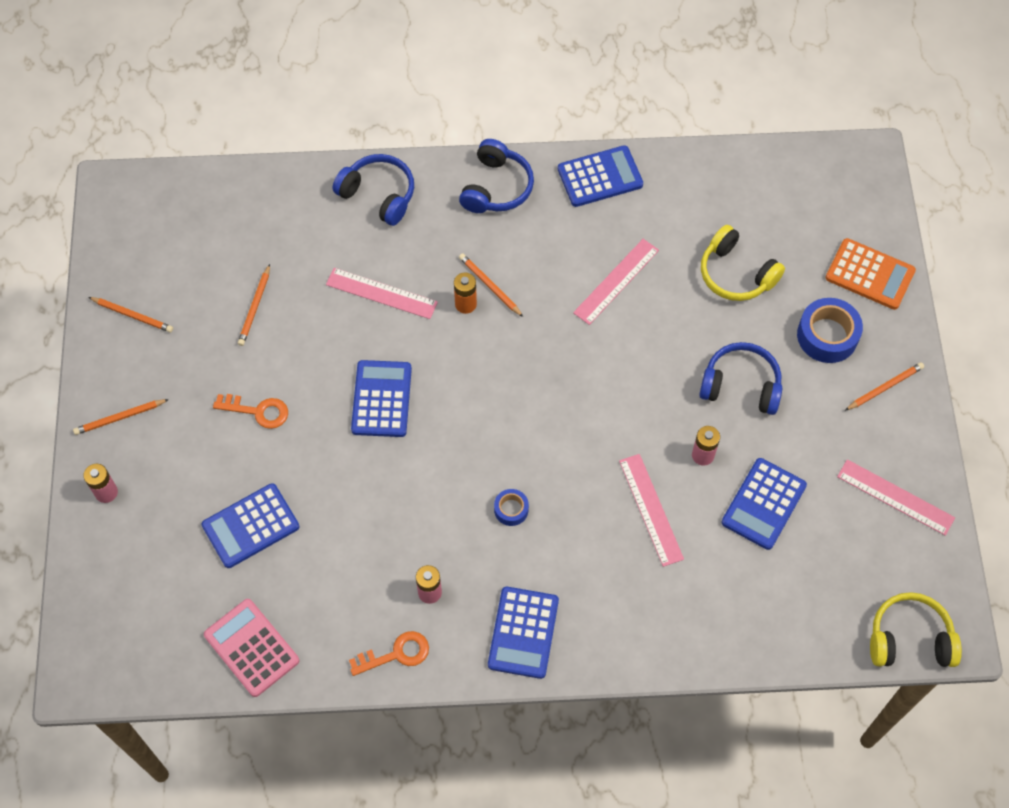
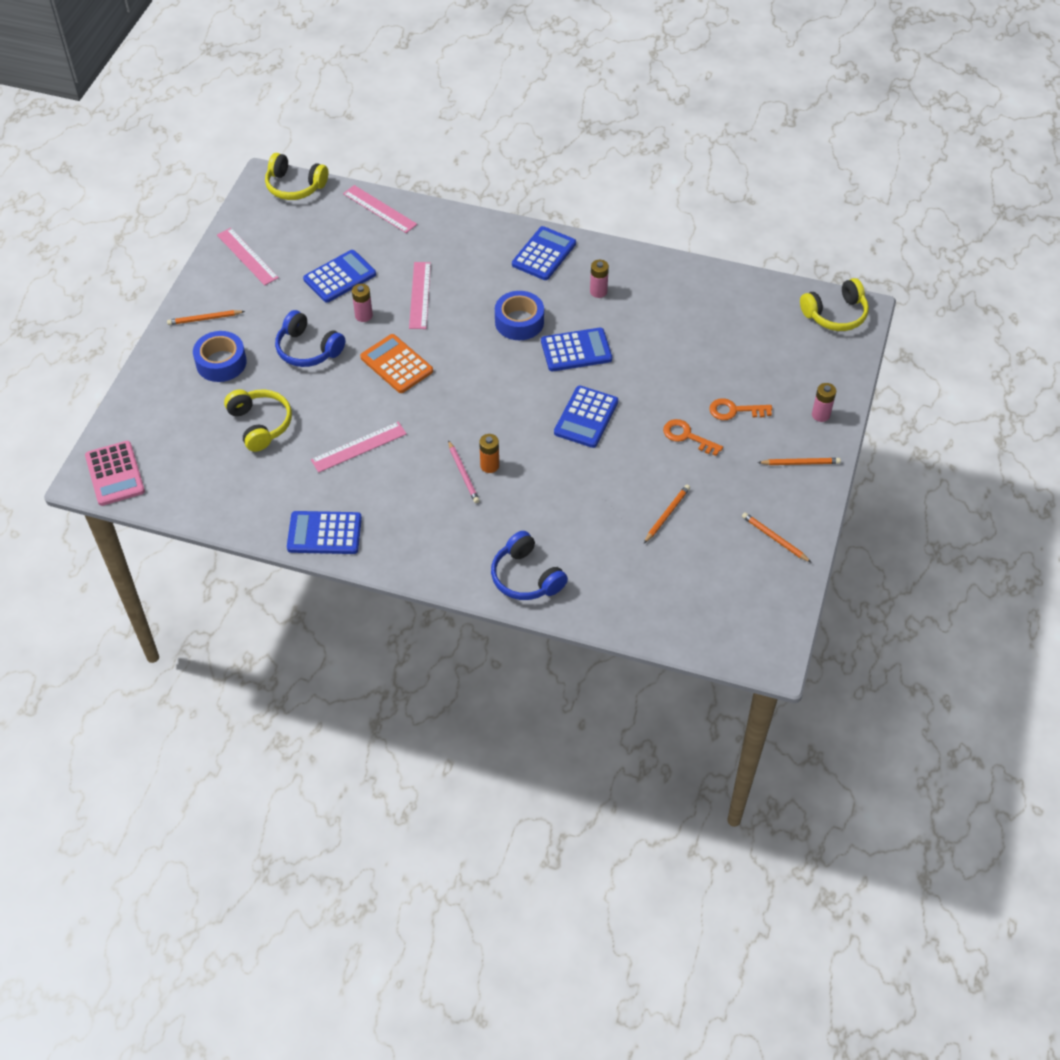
camera: 160 degrees left, 10 degrees down
blue calculator [202,483,299,568] -> blue calculator moved to [541,328,612,371]
pink calculator [204,599,299,697] -> pink calculator moved to [85,441,145,506]
pink ruler [326,268,438,319] -> pink ruler moved to [343,185,417,233]
orange key [349,631,429,676] -> orange key moved to [709,398,772,420]
blue headphones [459,139,534,213] -> none
orange pencil [459,253,523,317] -> pink pencil [448,440,480,503]
blue tape [494,489,529,526] -> blue tape [495,291,544,340], size x1.86
orange calculator [825,238,916,310] -> orange calculator moved to [360,334,433,393]
none -> yellow headphones [800,278,869,331]

